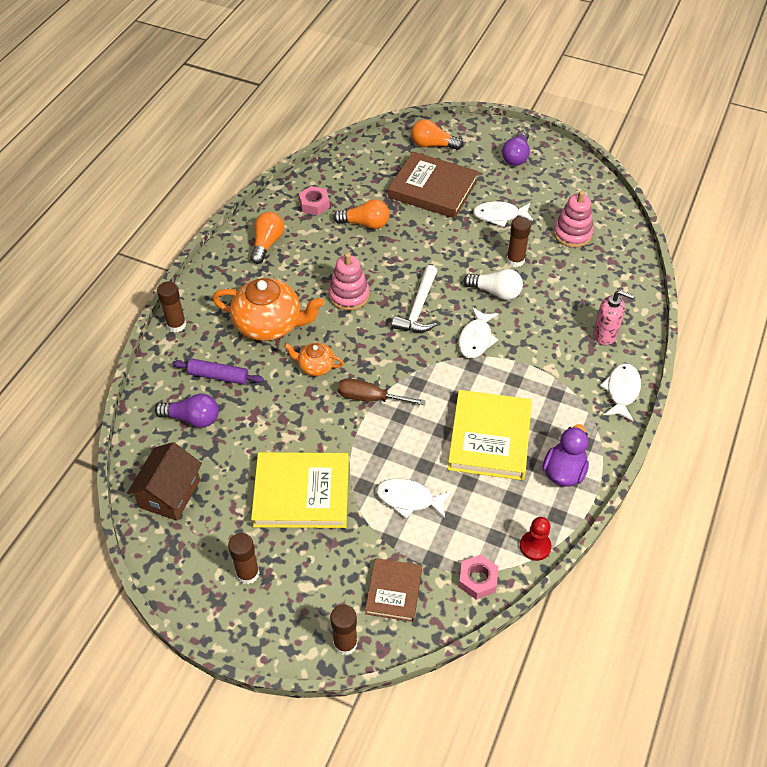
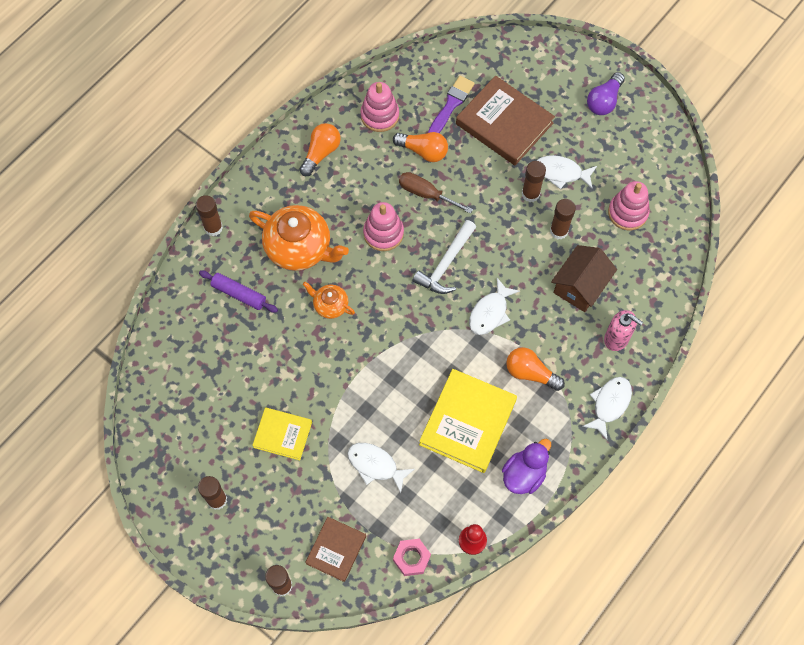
camera: 15 degrees right, 15 degrees up
brown house [127,442,202,521] -> brown house moved to [551,245,617,312]
purple light bulb [155,393,219,428] -> none
yellow book [251,452,349,528] -> yellow book [252,407,312,460], size x0.58
pink nut [299,186,330,215] -> pink stacking toy [360,82,399,132]
brown screwdriver [338,378,426,405] -> brown screwdriver moved to [399,172,473,214]
orange light bulb [411,119,463,150] -> orange light bulb moved to [506,347,565,391]
white light bulb [463,269,523,300] -> none
none -> purple brush [428,76,475,133]
none -> brown glue stick [522,161,546,202]

